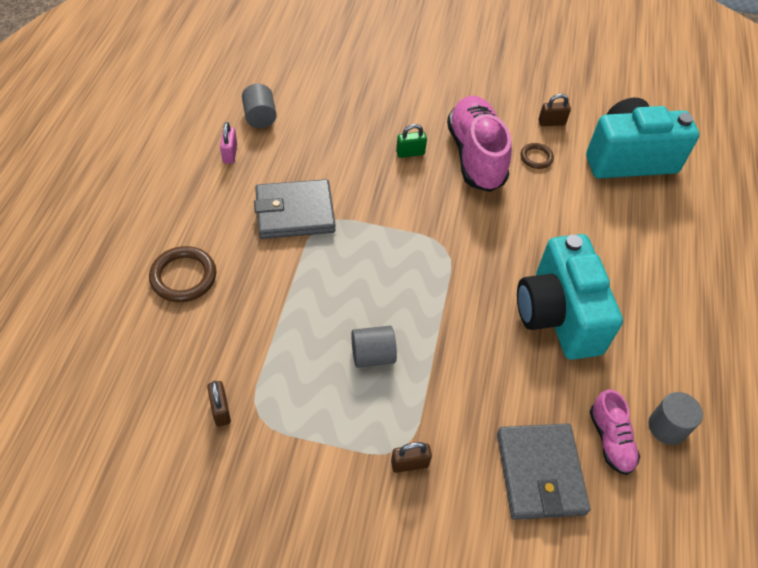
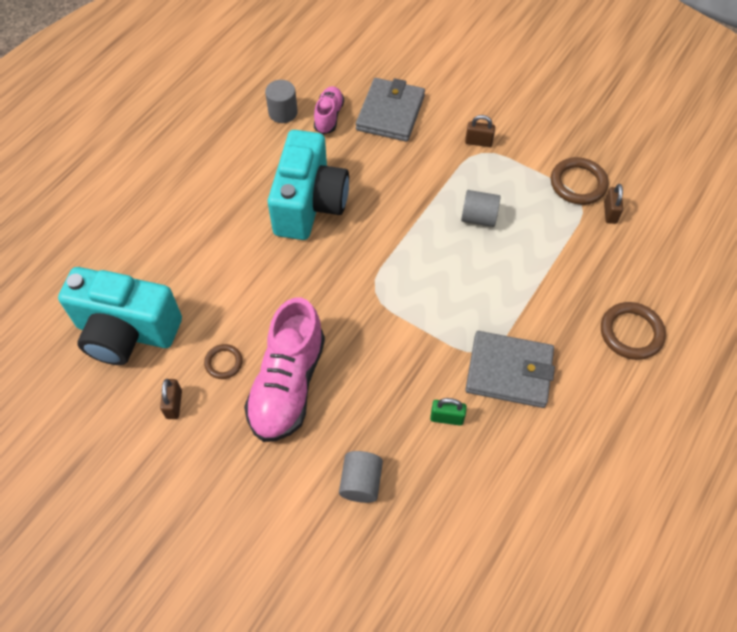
camera: 155 degrees left, 5 degrees up
pink padlock [220,122,237,164] -> none
grey cylinder [242,84,276,128] -> grey cylinder moved to [339,451,383,503]
green padlock [396,124,427,158] -> green padlock moved to [430,398,467,426]
brown padlock [539,94,571,126] -> brown padlock turned 75 degrees clockwise [160,379,182,419]
none -> brown ring [551,157,609,205]

